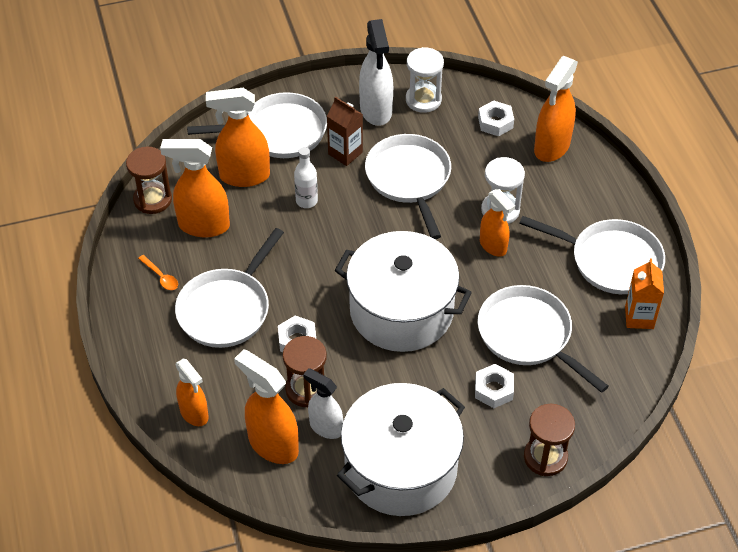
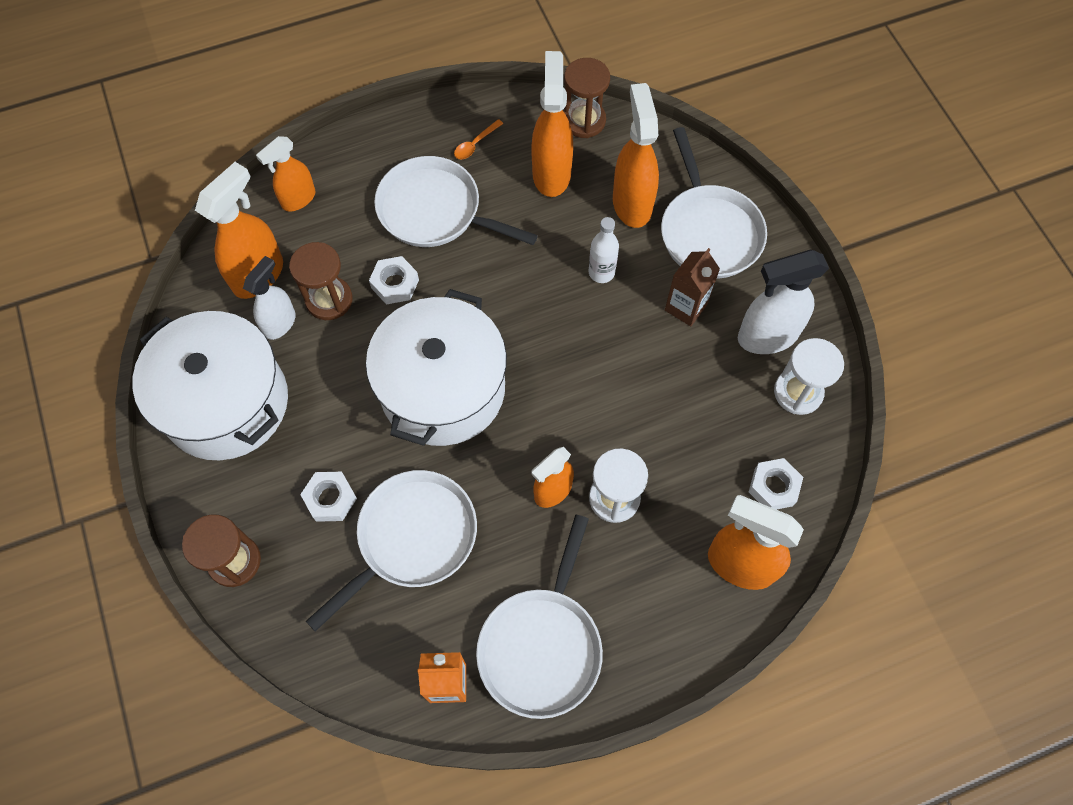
camera: 85 degrees right, 15 degrees up
white pan [365,134,451,239] -> none

